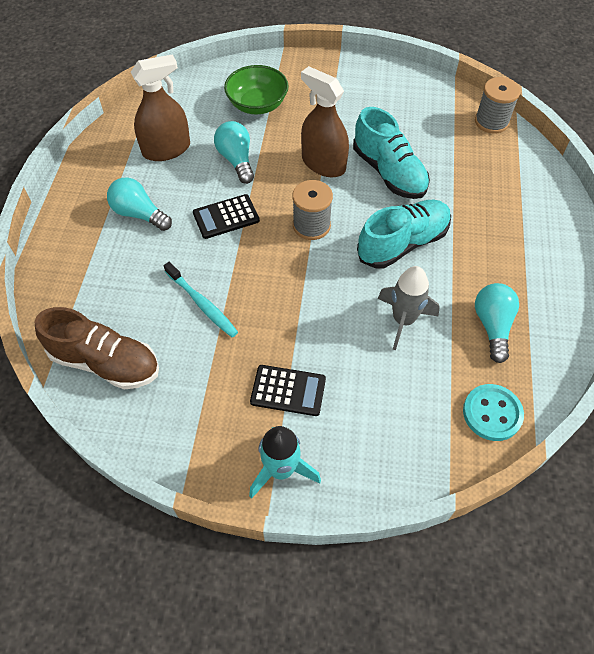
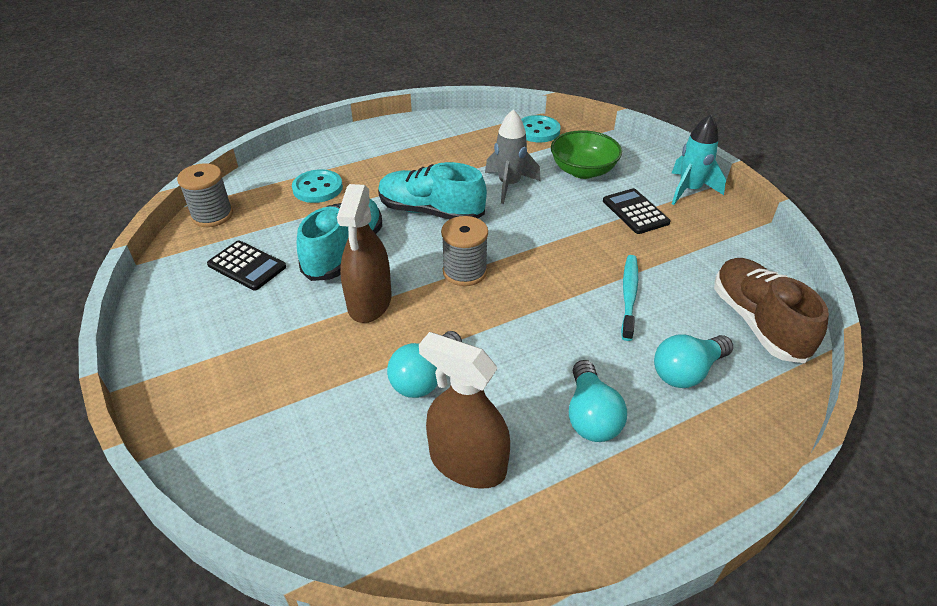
camera: 125 degrees left, 15 degrees down
black calculator [193,194,260,239] -> black calculator moved to [207,240,286,290]
green bowl [224,65,289,114] -> green bowl moved to [551,130,622,179]
turquoise light bulb [475,283,519,363] -> turquoise light bulb moved to [654,334,733,388]
none -> turquoise button [292,169,343,203]

